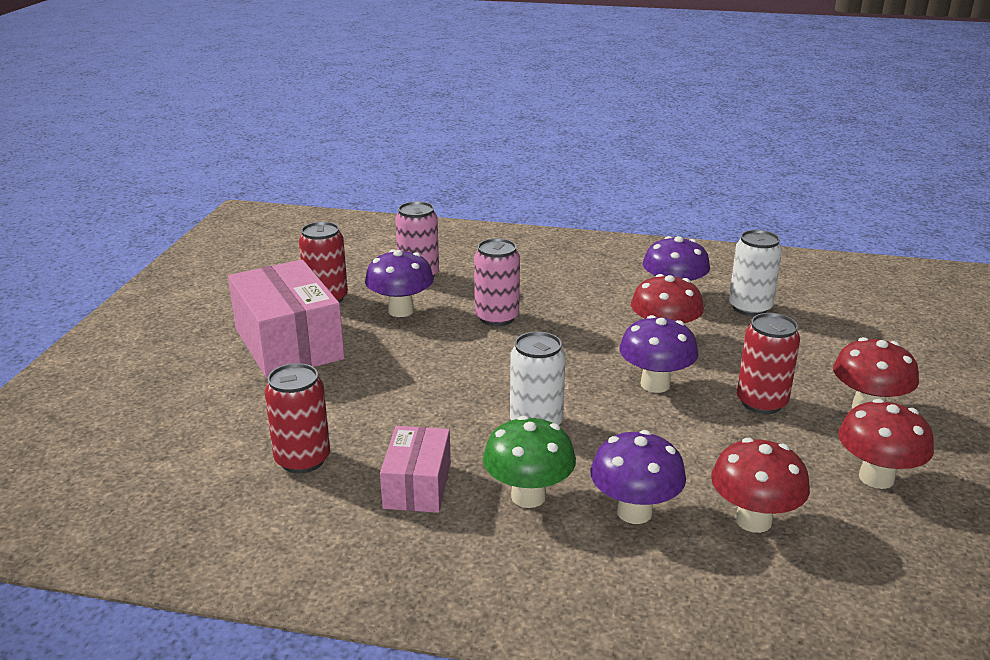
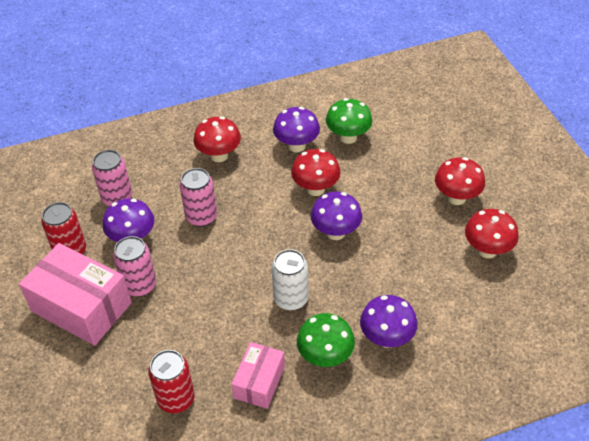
camera: 30 degrees left, 20 degrees up
pink box [380,426,451,513] -> pink box turned 45 degrees clockwise [231,342,285,409]
red mushroom [711,438,810,533] -> red mushroom moved to [193,117,241,162]
white can [729,230,782,316] -> green mushroom [326,98,372,144]
red can [737,313,800,414] -> none
none -> pink can [113,236,156,297]

